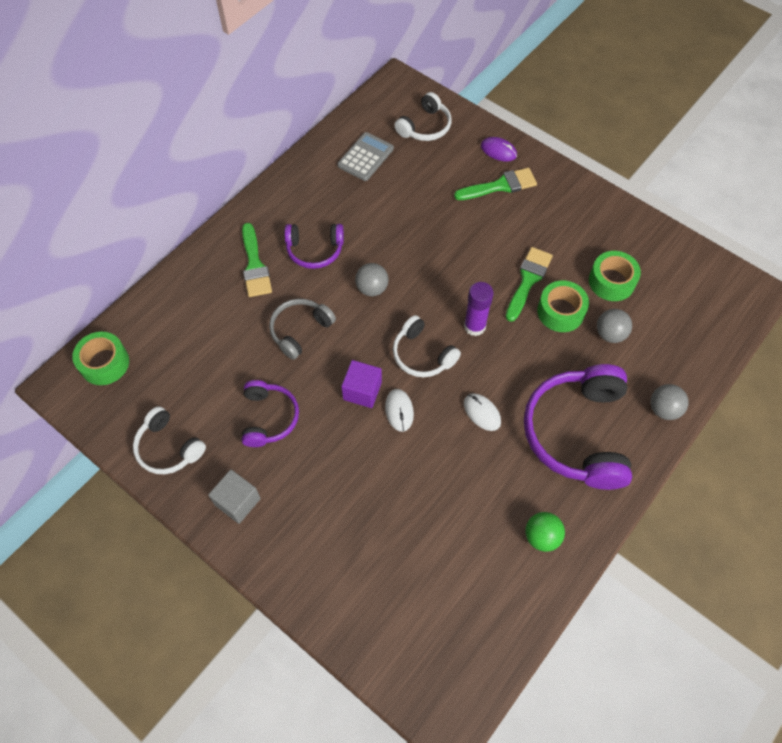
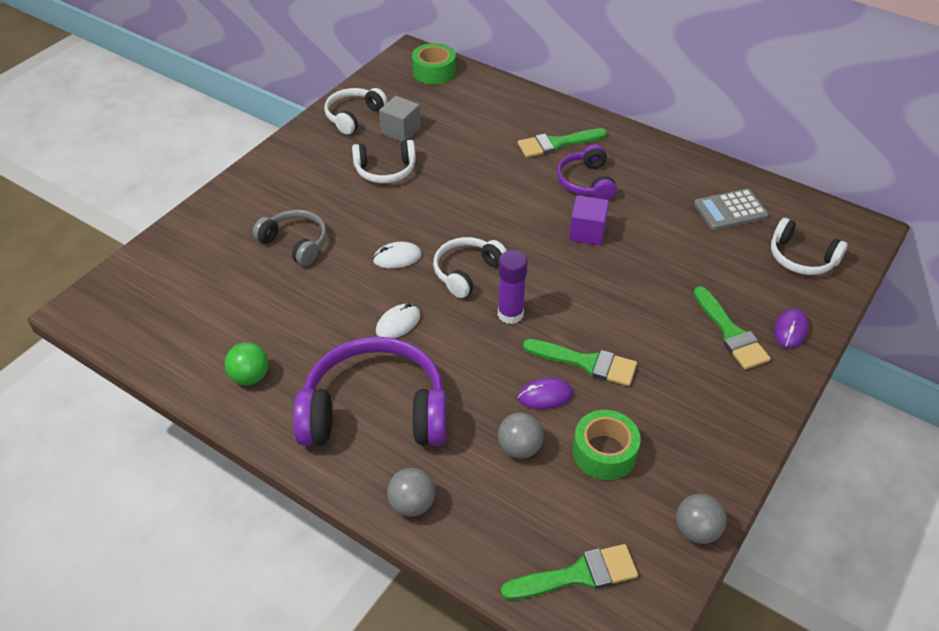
camera: 85 degrees right, 15 degrees down
grey cube [208,469,261,524] -> grey cube moved to [379,96,421,142]
purple headphones [242,380,299,447] -> white headphones [352,140,416,183]
grey headphones [269,299,336,360] -> grey headphones moved to [253,210,327,266]
grey calculator [337,132,394,181] -> grey calculator turned 135 degrees clockwise [694,189,768,230]
purple cube [341,360,382,408] -> purple cube moved to [569,195,609,245]
grey ball [355,263,389,296] -> grey ball moved to [676,494,727,544]
green tape [537,280,589,332] -> purple mouse [518,378,573,410]
none -> green brush [501,544,638,600]

